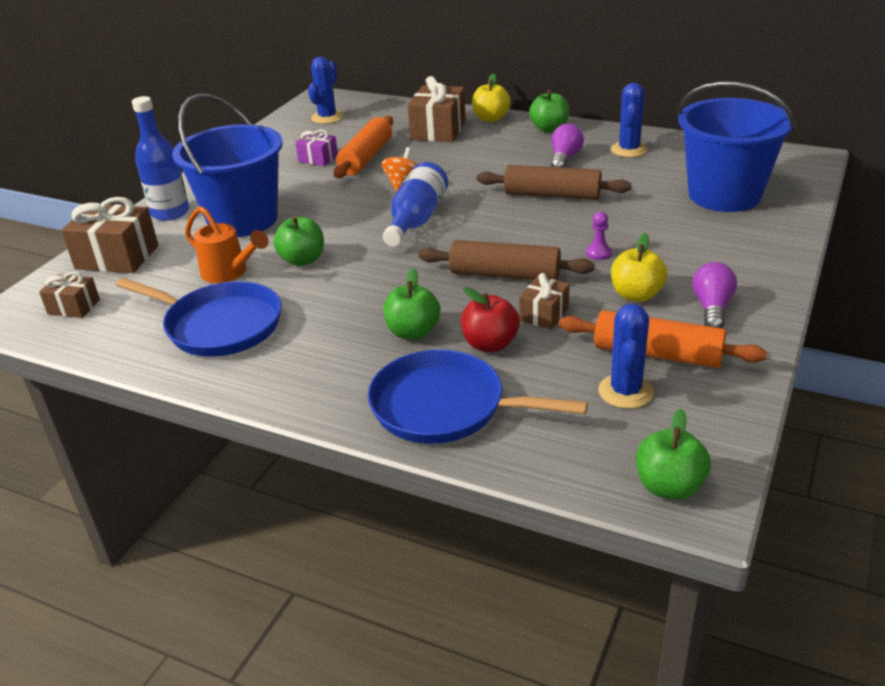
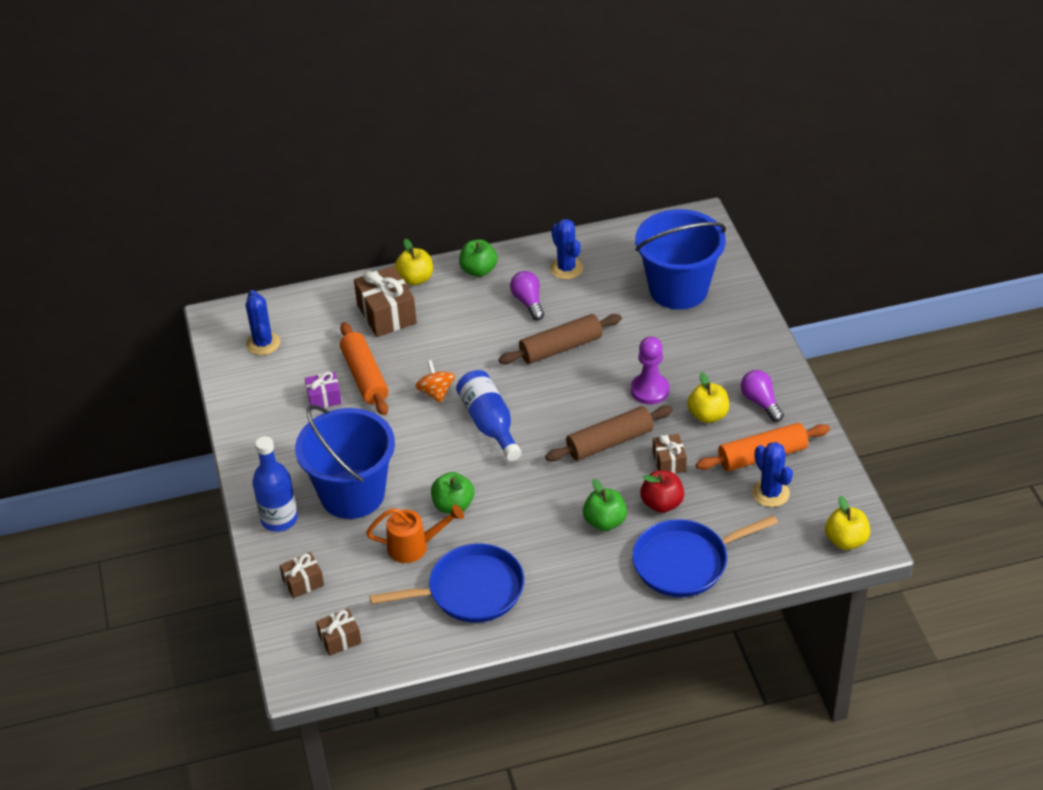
camera: 40 degrees left, 10 degrees up
brown gift [61,197,158,273] -> brown gift [279,552,324,599], size x0.56
purple pawn [586,212,612,260] -> purple pawn [631,336,670,405], size x1.91
green apple [636,409,711,500] -> yellow apple [825,496,870,550]

